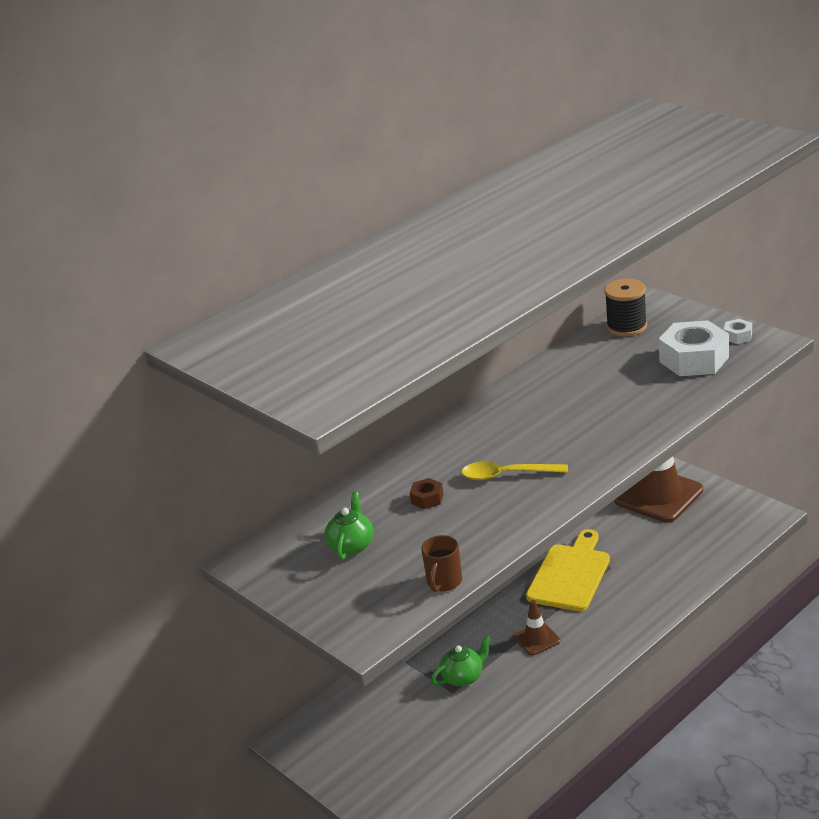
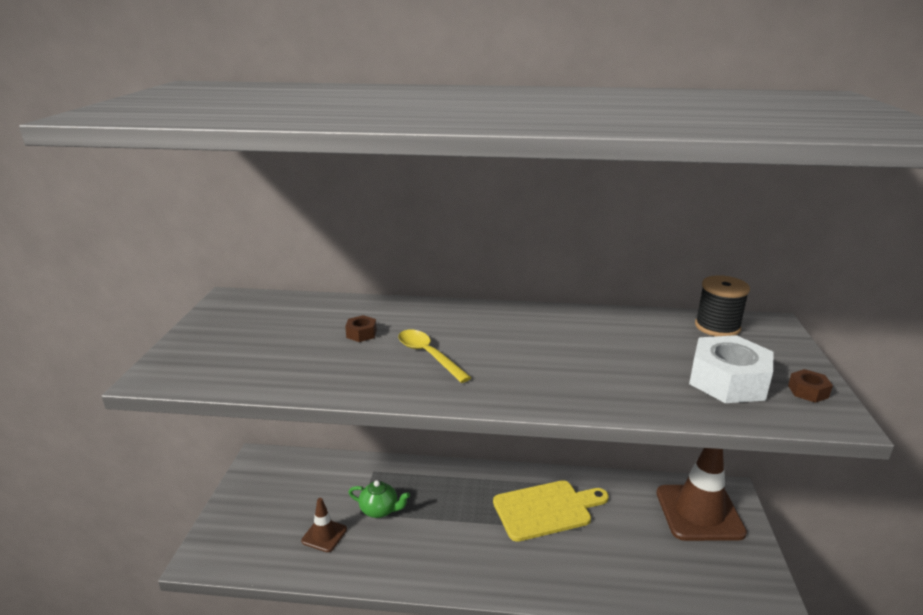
camera: 45 degrees right, 5 degrees down
green teapot [325,492,374,560] -> none
brown mug [421,535,462,592] -> none
brown traffic cone [513,600,560,656] -> brown traffic cone moved to [301,498,347,552]
white nut [724,319,752,344] -> brown nut [788,369,833,403]

